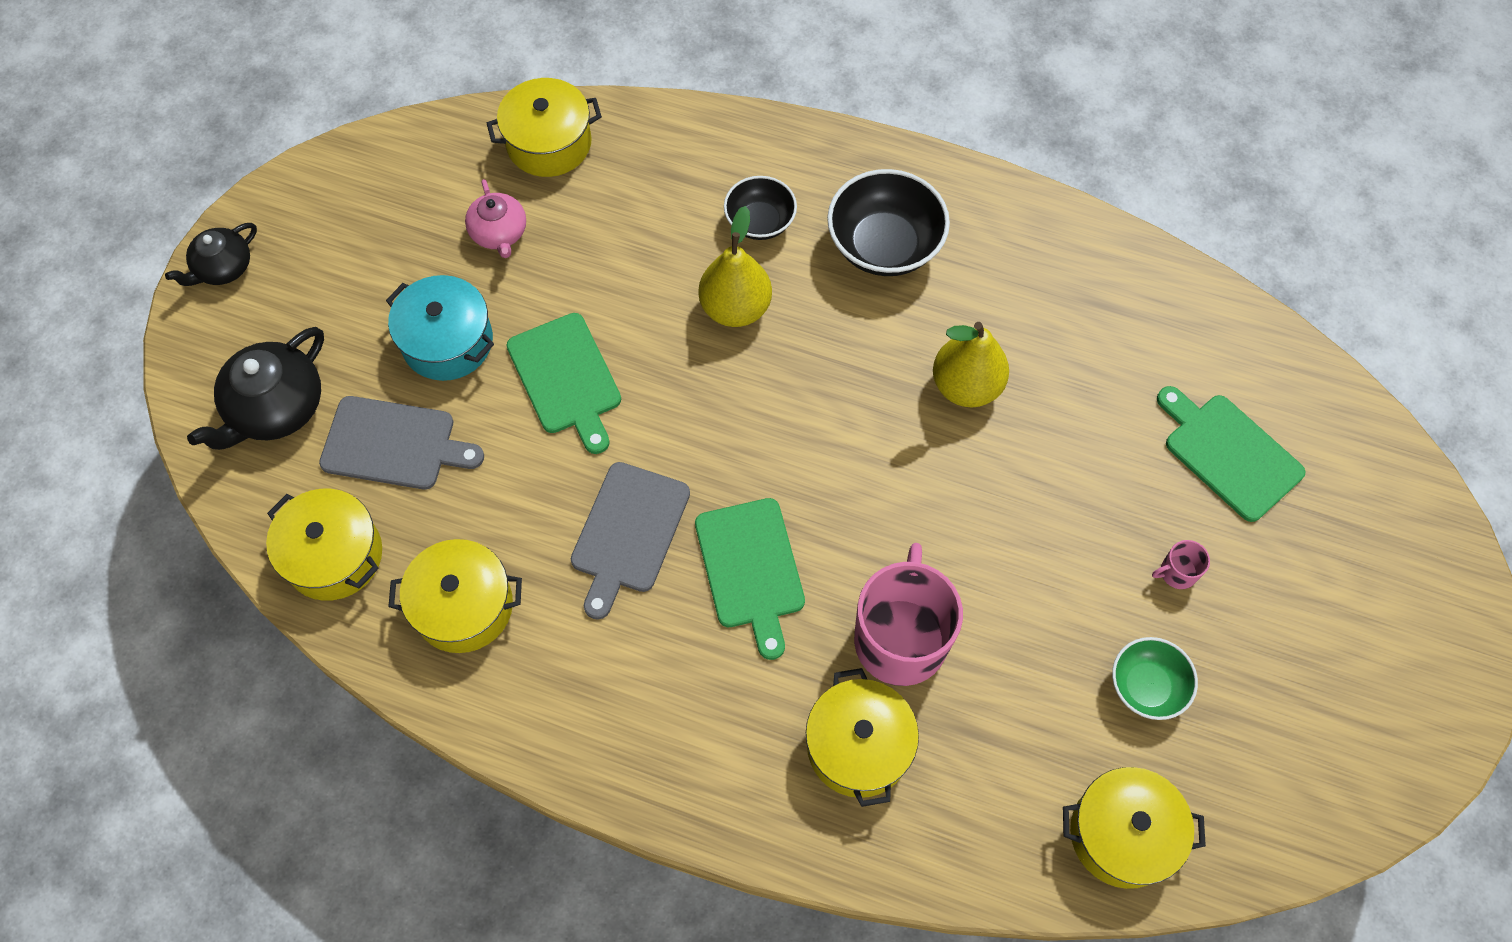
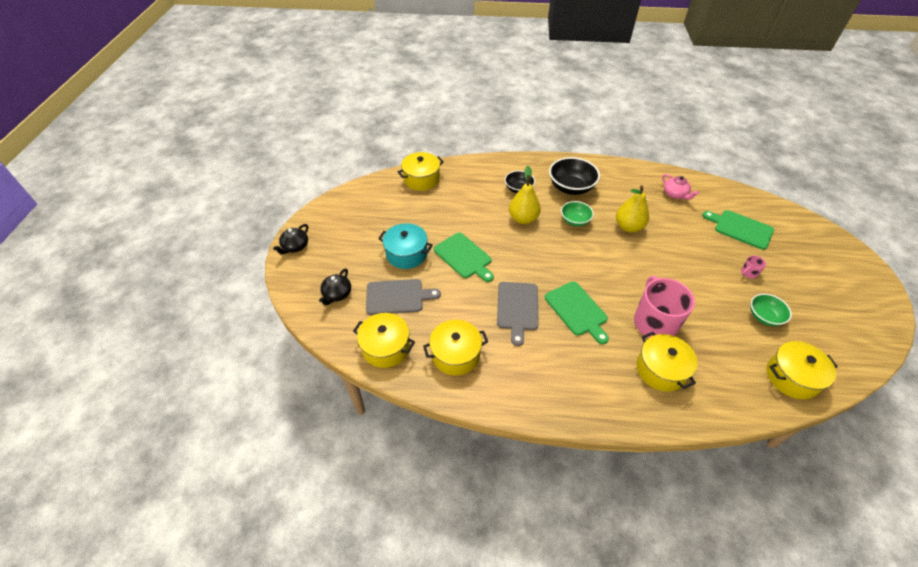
camera: 15 degrees left, 15 degrees down
black teapot [187,327,324,450] -> black teapot [319,269,351,305], size x0.62
pink teapot [465,179,526,258] -> pink teapot moved to [662,174,699,200]
none -> green bowl [561,201,594,226]

